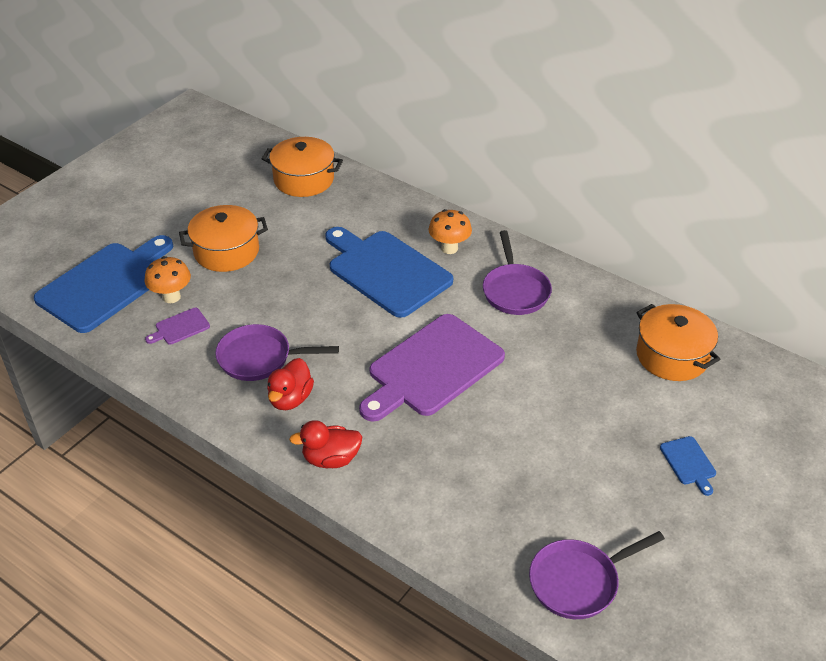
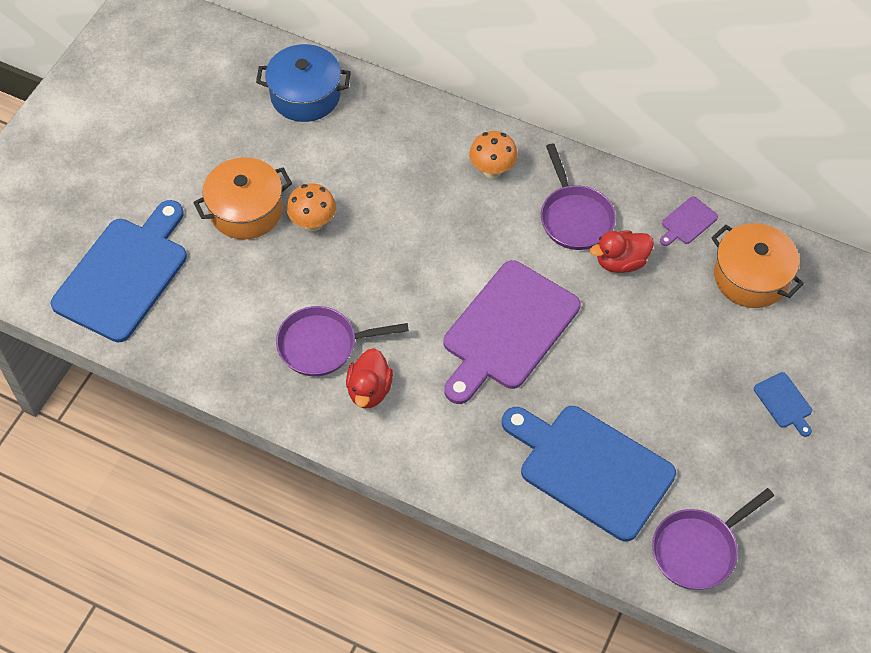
camera: 10 degrees left, 15 degrees up
orange mushroom [144,256,191,303] -> orange mushroom moved to [287,183,336,231]
purple cutting board [145,308,210,345] -> purple cutting board moved to [660,196,718,246]
orange pot [262,137,343,197] -> blue pot [256,44,351,122]
red duck [289,420,362,468] -> red duck moved to [590,231,654,273]
blue cutting board [325,227,453,318] -> blue cutting board moved to [502,406,676,541]

